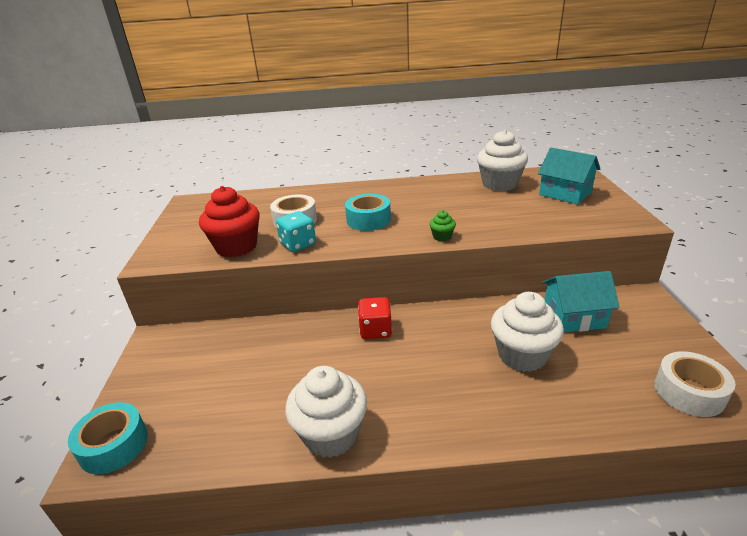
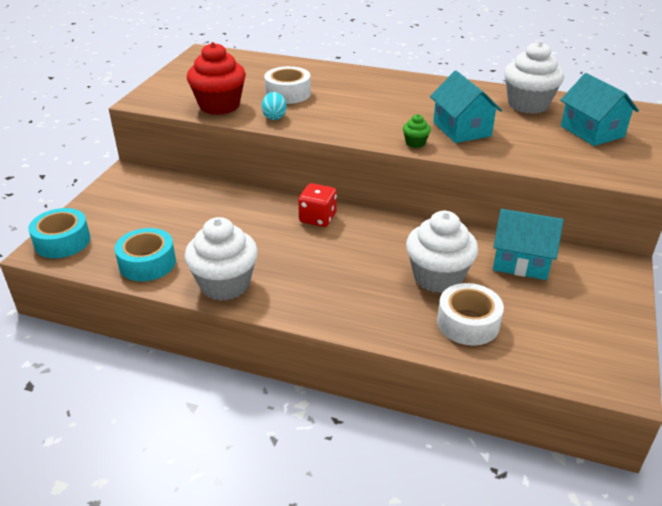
camera: 20 degrees right, 5 degrees up
turquoise dice [276,211,316,252] -> turquoise egg [262,92,287,120]
turquoise tape [345,194,391,231] -> turquoise tape moved to [115,228,176,281]
white tape [654,351,735,417] -> white tape moved to [437,283,504,346]
none -> turquoise house [430,71,502,143]

